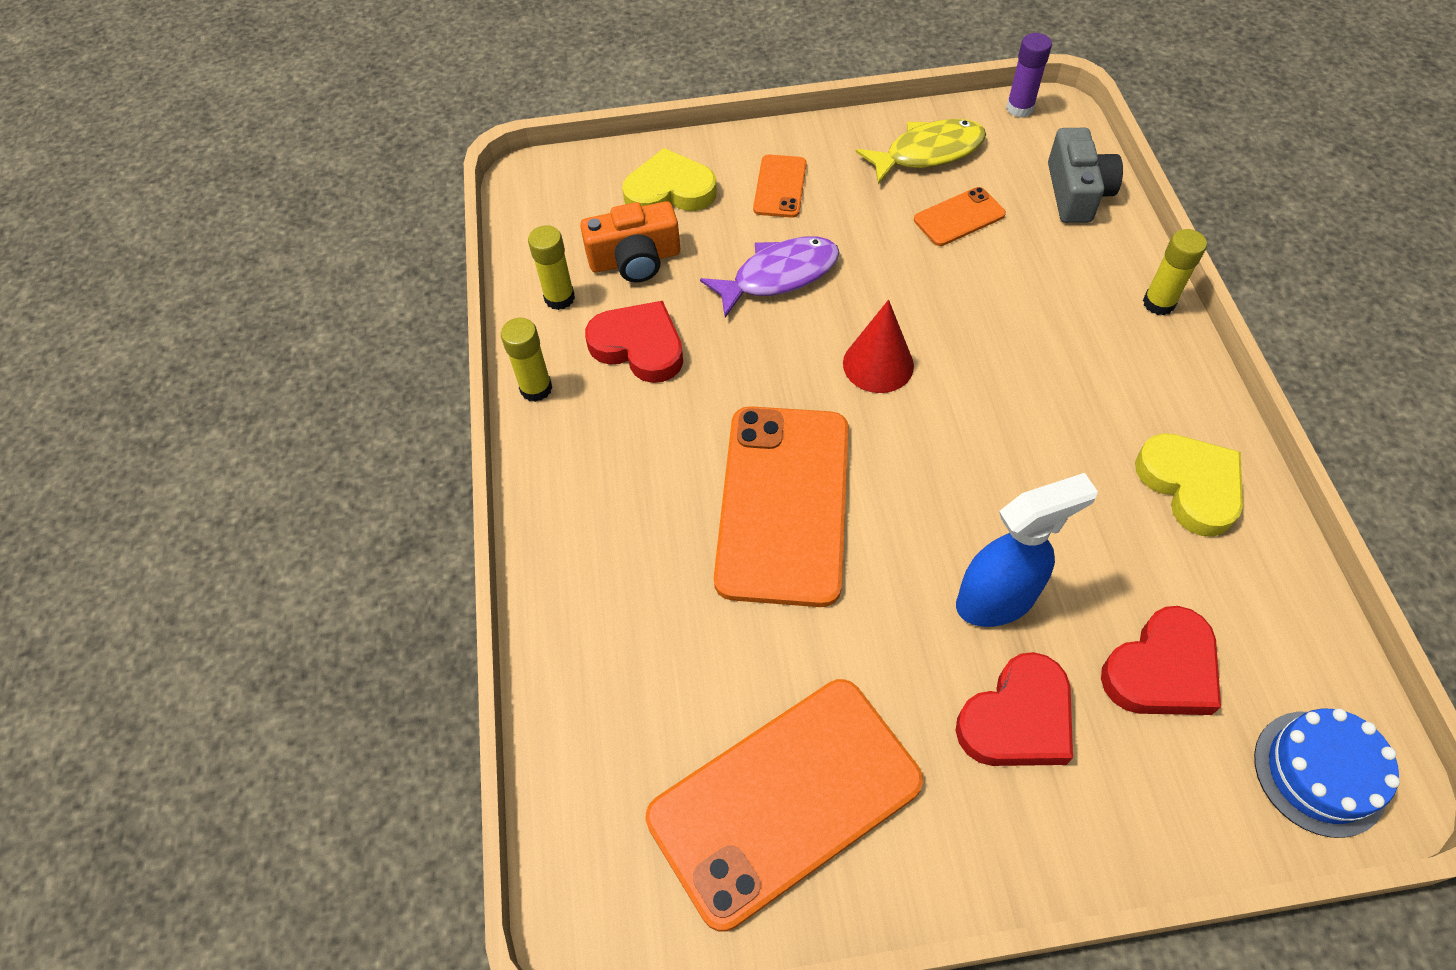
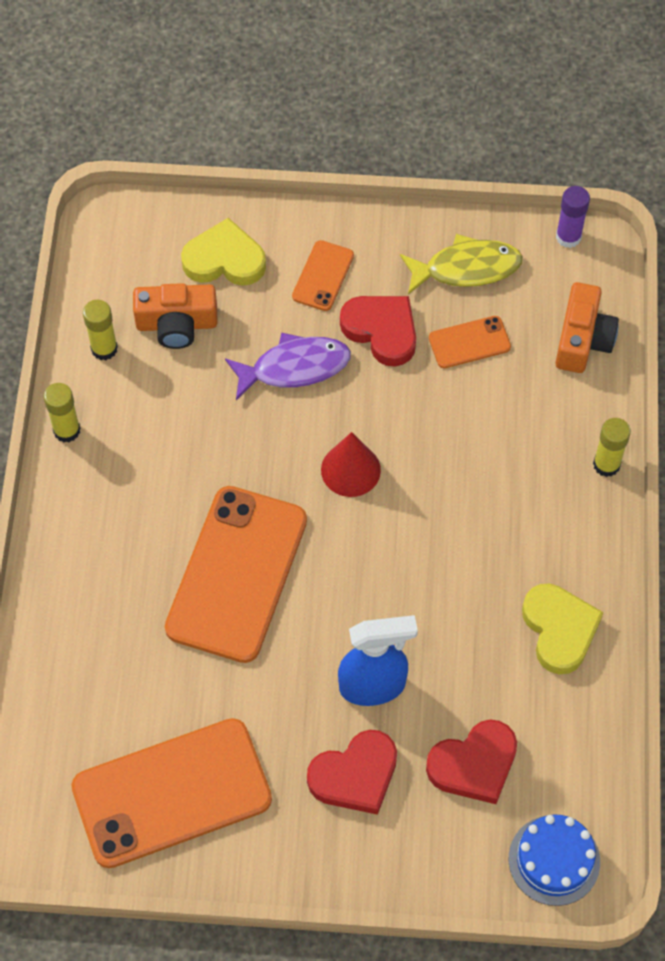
camera: 10 degrees right, 5 degrees up
red heart [585,301,683,383] -> red heart moved to [340,296,416,367]
grey camera [1048,128,1123,223] -> orange camera [555,282,619,373]

